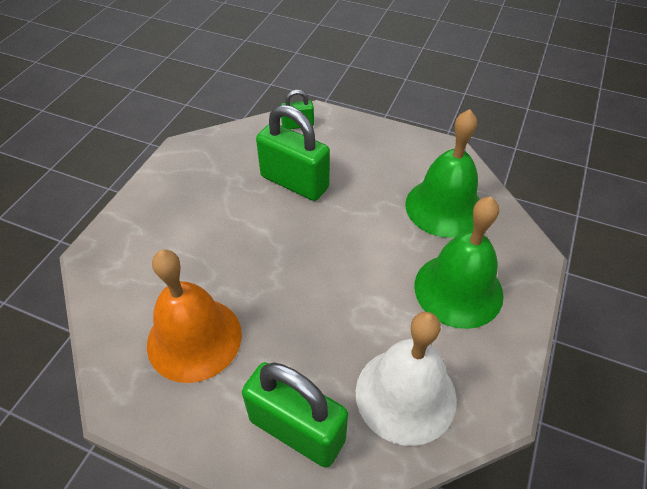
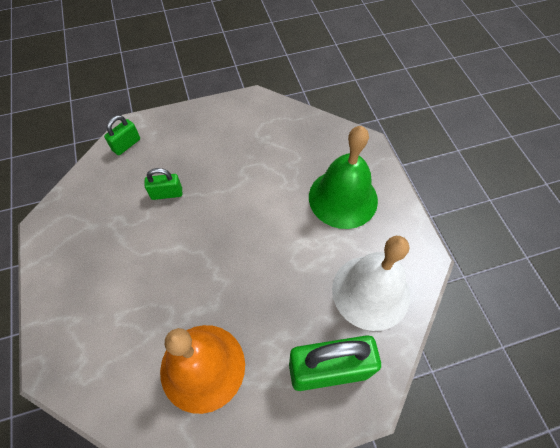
camera: 40 degrees left, 10 degrees up
green padlock [256,105,330,201] -> green padlock [144,168,182,200], size x0.50
green bell [405,109,480,238] -> none

